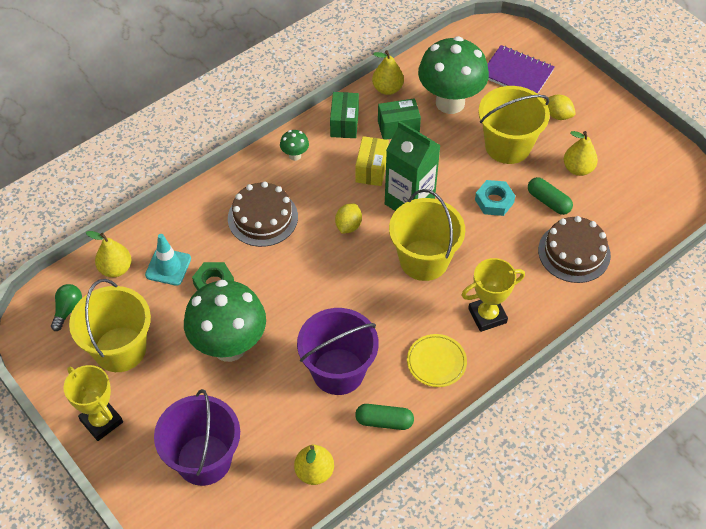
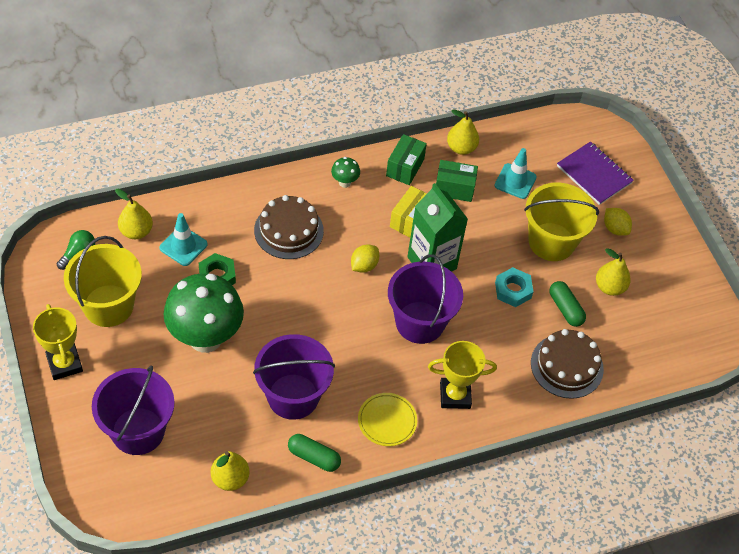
camera: 15 degrees right, 0 degrees up
yellow bucket [389,189,465,281] -> purple bucket [388,254,463,344]
green mushroom [418,36,489,114] -> turquoise traffic cone [494,148,537,199]

